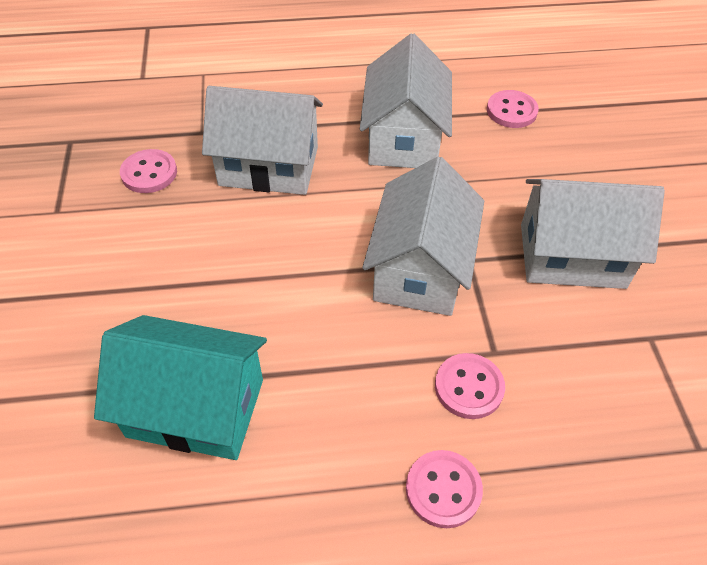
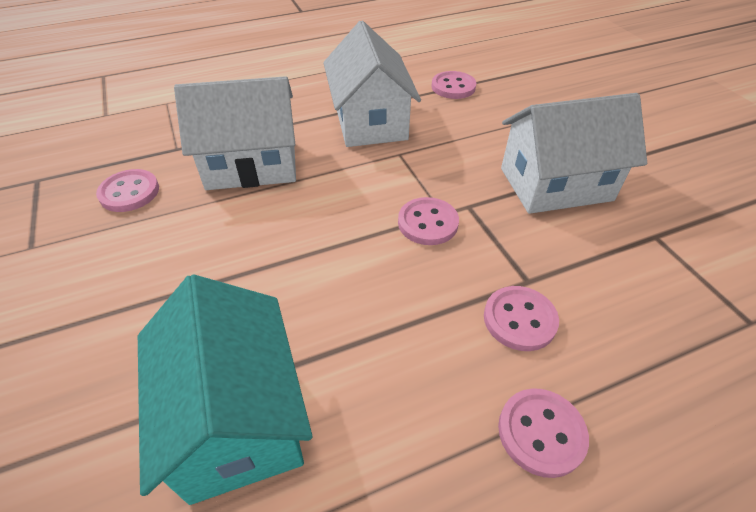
camera: 15 degrees left, 5 degrees down
turquoise house [94,315,267,460] -> turquoise house turned 75 degrees clockwise [138,274,312,505]
white house [362,157,484,316] -> pink button [398,197,459,245]

